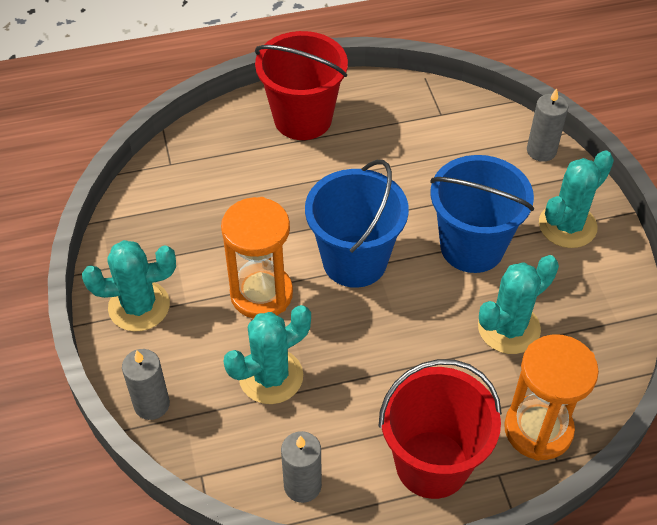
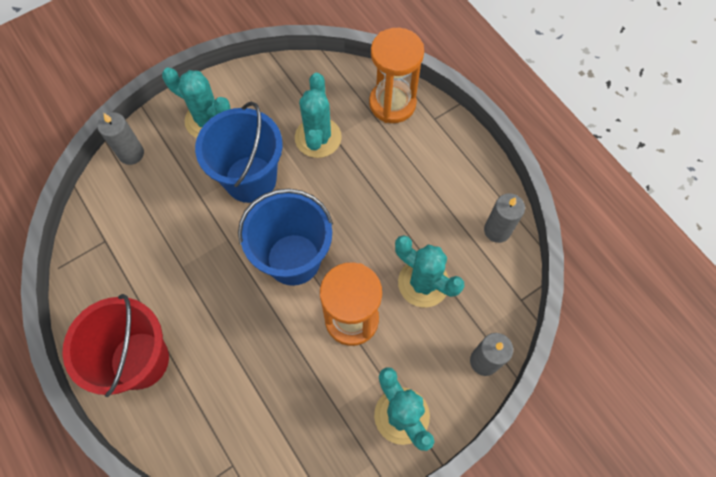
camera: 110 degrees left, 15 degrees up
red bucket [379,359,502,499] -> none
turquoise cactus [478,255,559,354] -> turquoise cactus turned 60 degrees clockwise [295,73,342,158]

